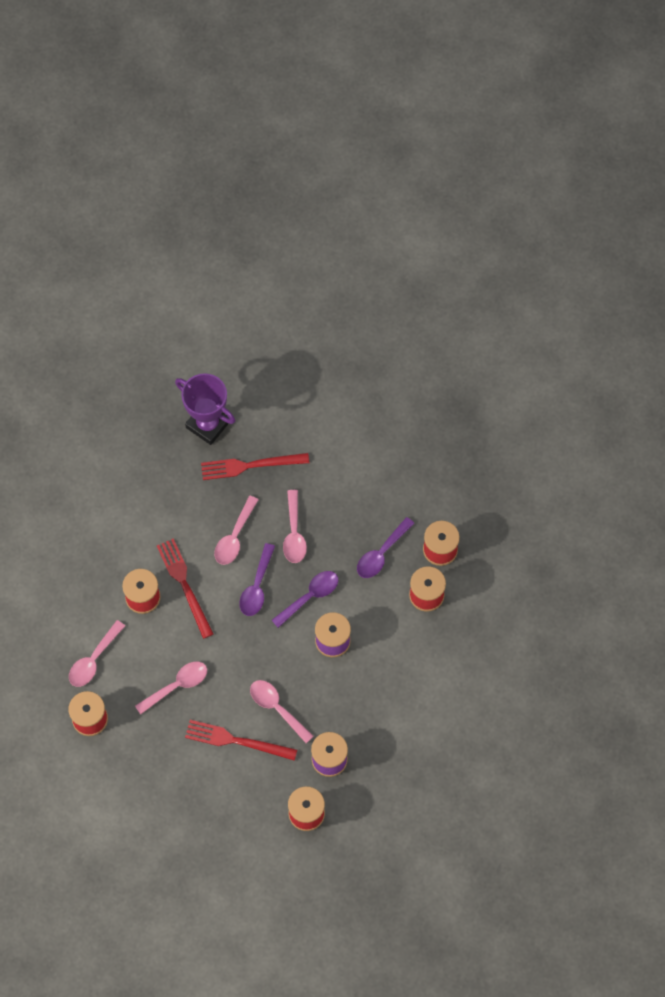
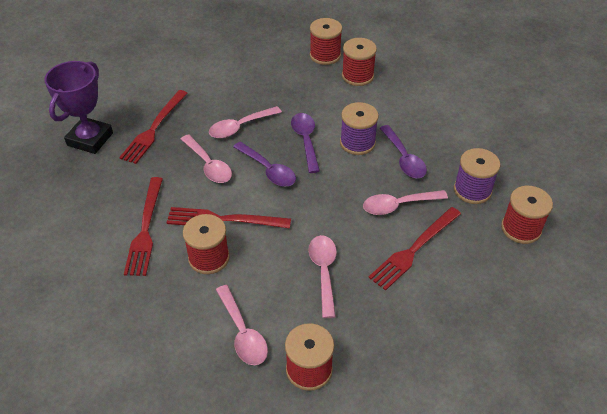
camera: 60 degrees left, 20 degrees down
purple trophy [175,373,235,445] -> purple trophy turned 45 degrees counterclockwise [44,61,113,154]
pink spoon [283,490,307,563] -> pink spoon turned 120 degrees clockwise [209,106,282,138]
purple spoon [357,517,414,578] -> purple spoon moved to [380,125,427,178]
none -> red fork [124,177,163,276]

